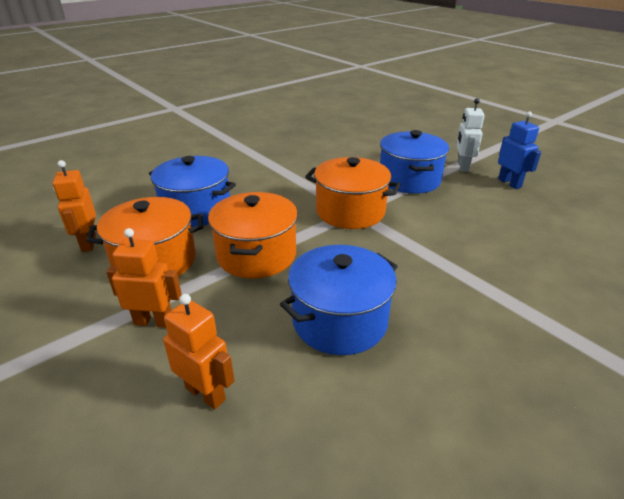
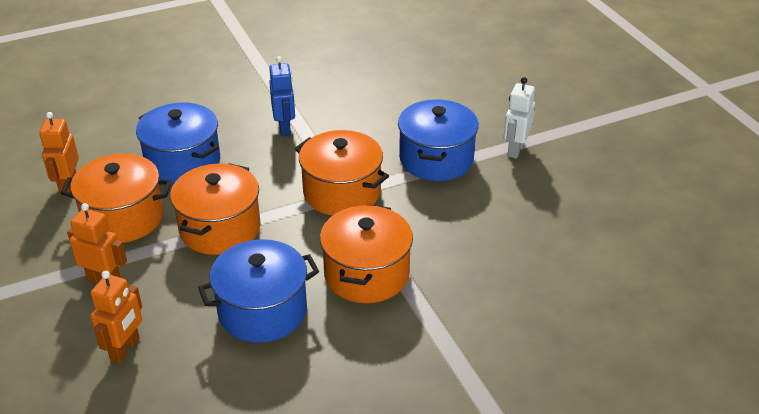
camera: 15 degrees right, 5 degrees up
orange robot [163,294,235,410] -> orange robot turned 60 degrees clockwise [90,271,142,363]
blue robot [498,111,541,189] -> blue robot moved to [269,56,295,136]
none -> orange pot [320,204,413,303]

